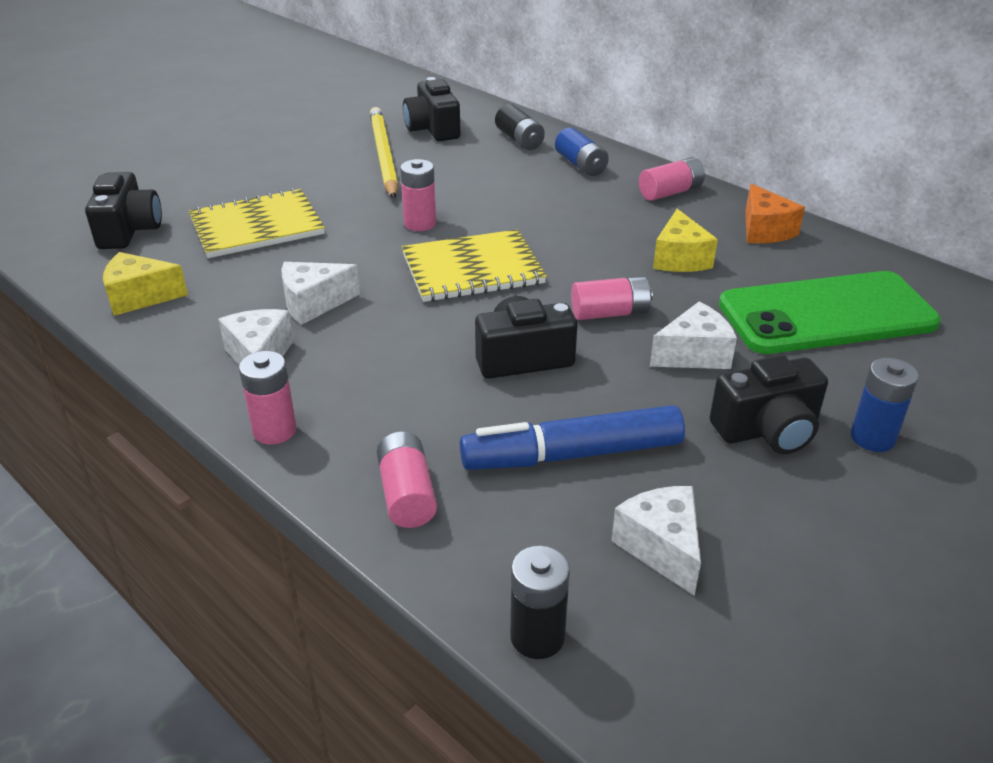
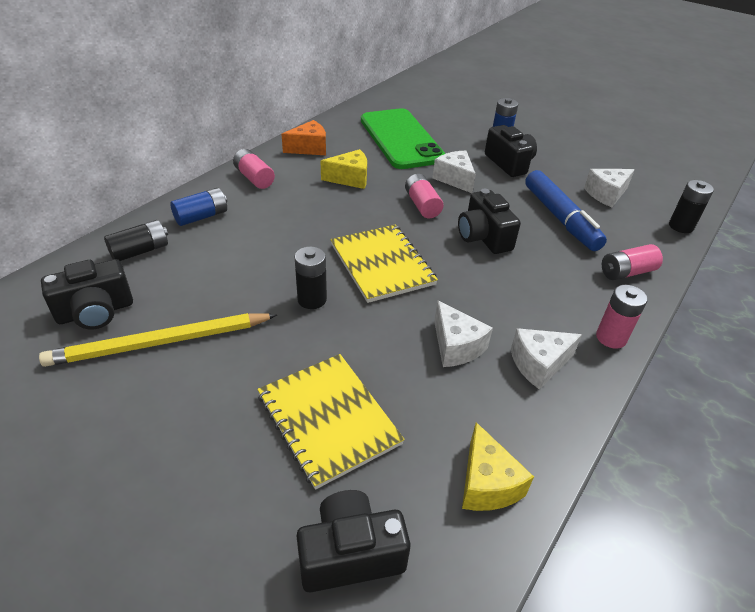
camera: 100 degrees left, 5 degrees up
pink battery [400,159,436,231] -> black battery [294,246,327,309]

